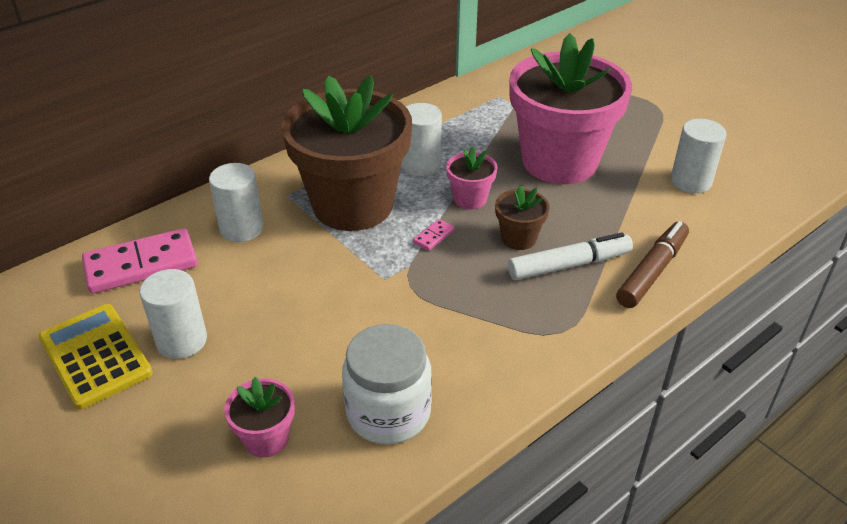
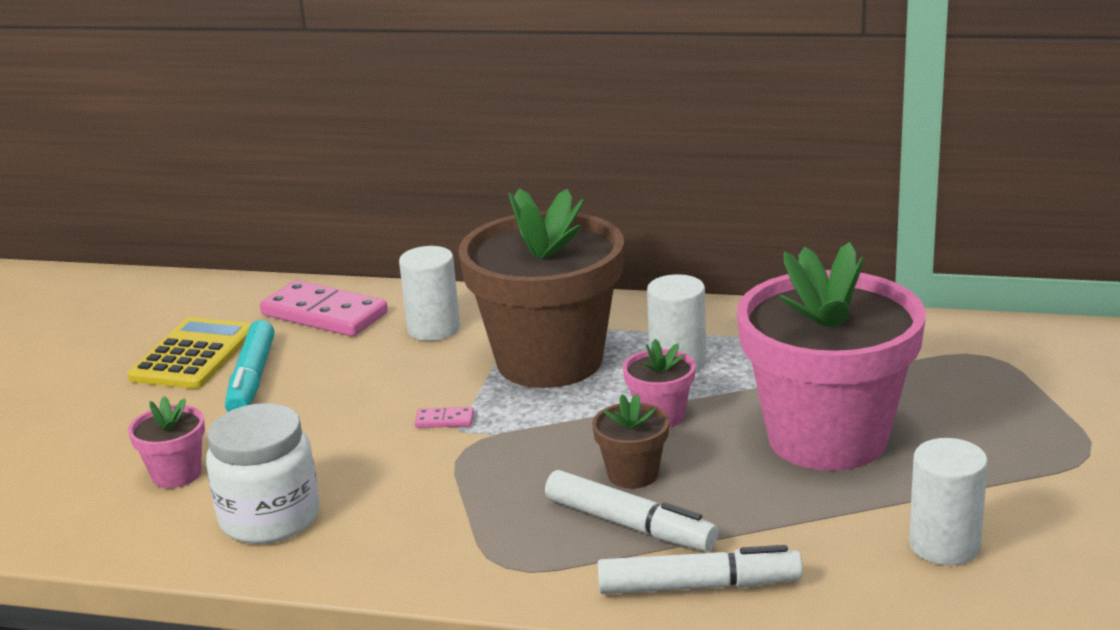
camera: 55 degrees right, 15 degrees down
white cylinder [140,269,207,359] -> turquoise marker [225,320,275,412]
pink domino [413,219,454,251] -> pink domino moved to [415,407,474,428]
brown marker [616,221,689,308] -> white marker [597,545,803,594]

